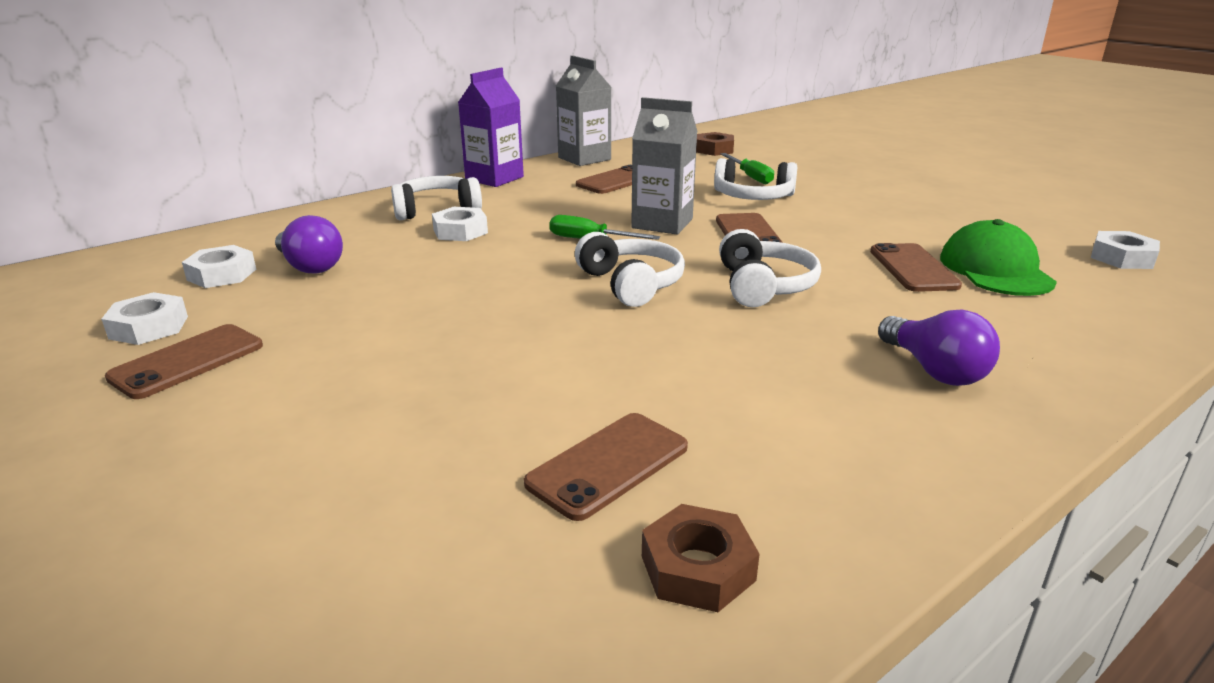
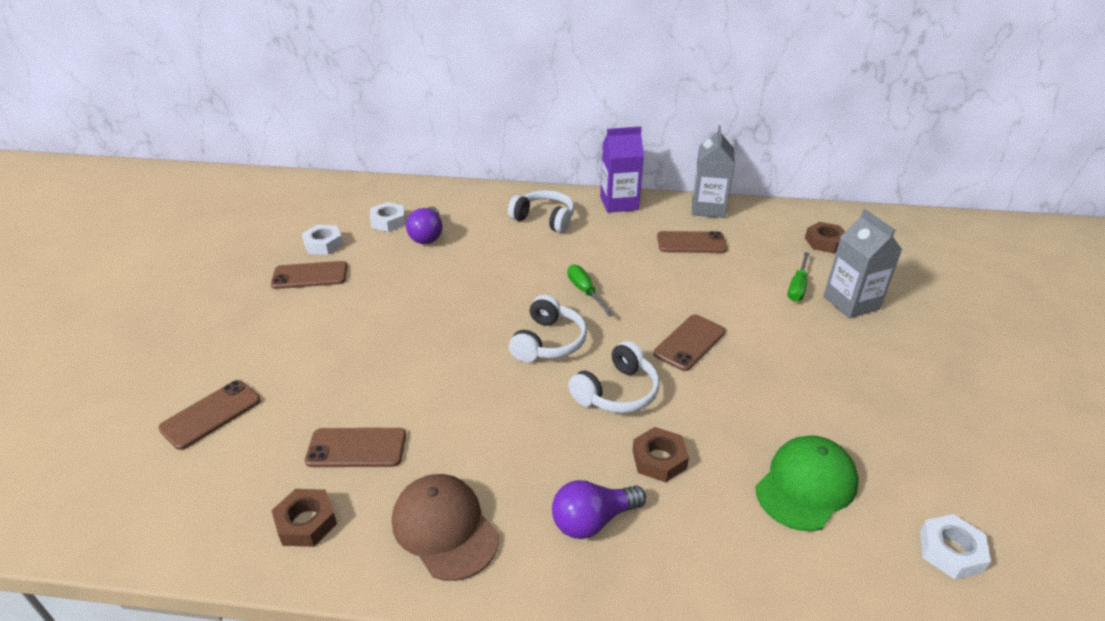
camera: 45 degrees right, 10 degrees up
white nut [432,207,488,241] -> none
grey carton [631,97,698,234] -> grey carton moved to [823,209,902,319]
white headphones [714,158,797,200] -> none
brown phone [870,243,962,292] -> brown phone moved to [158,380,261,450]
purple light bulb [878,309,1000,386] -> purple light bulb turned 45 degrees clockwise [552,480,646,539]
none -> brown cap [392,474,499,581]
none -> brown nut [632,427,689,482]

